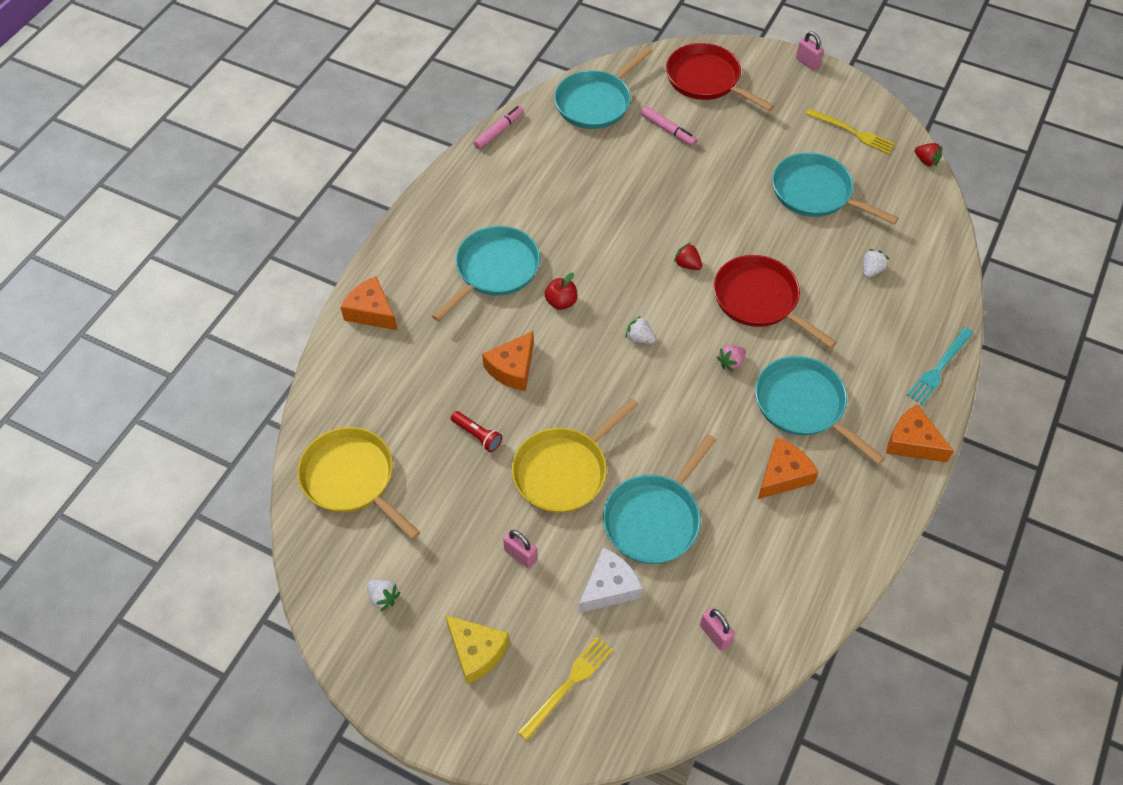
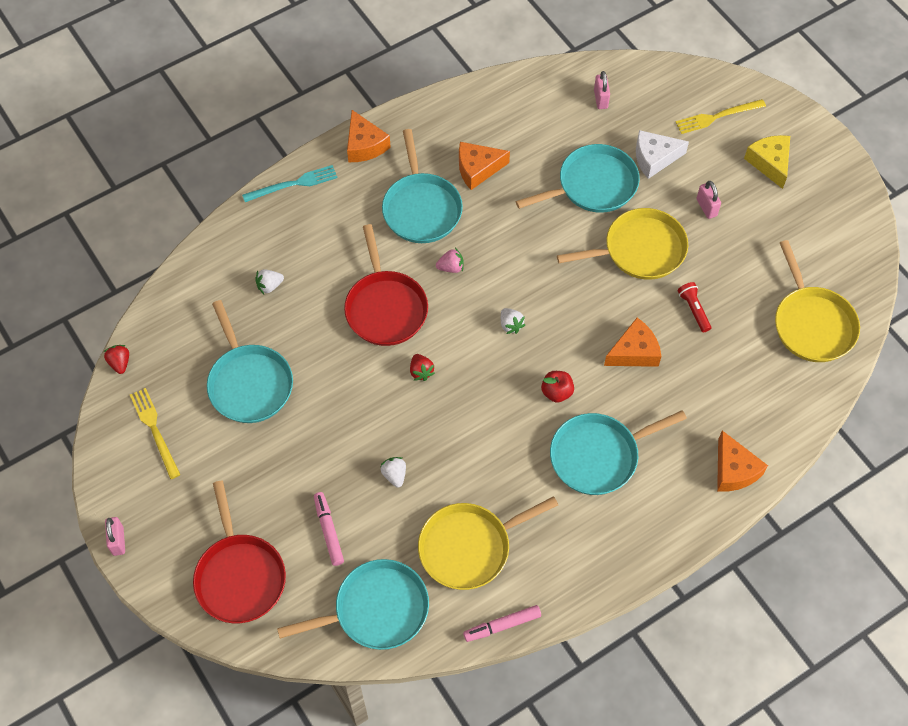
camera: 150 degrees left, 5 degrees up
white strawberry [367,580,400,611] -> white strawberry moved to [380,457,406,488]
none -> yellow pan [418,496,558,590]

